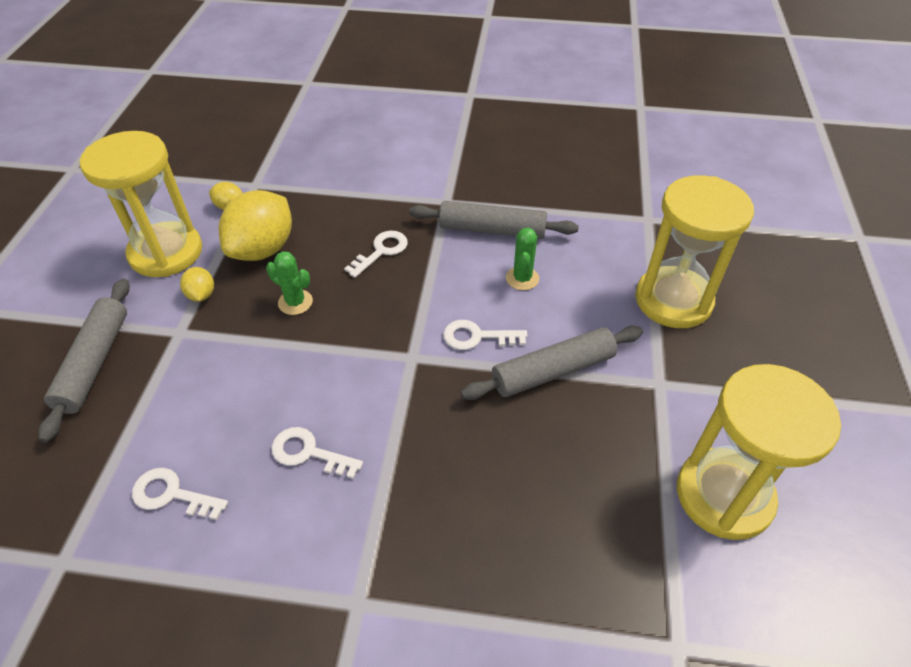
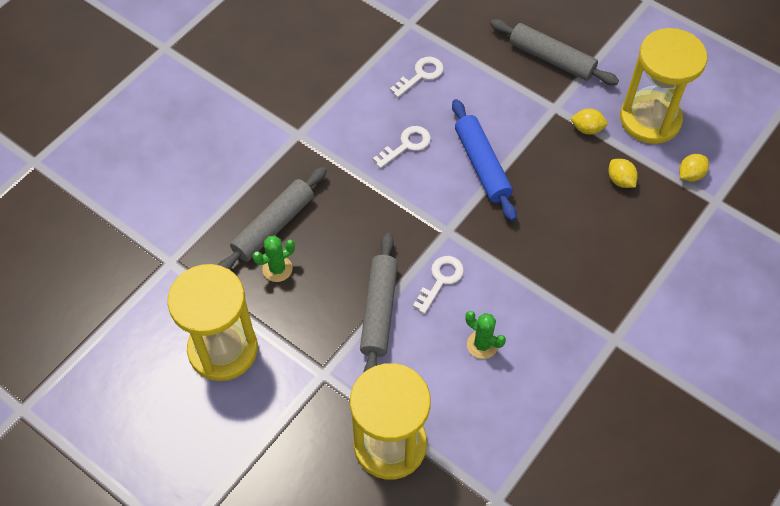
camera: 120 degrees right, 10 degrees up
yellow lemon [219,190,292,261] -> yellow lemon [609,159,638,188], size x0.47
green cactus [266,251,313,315] -> green cactus moved to [253,235,295,282]
white key [344,231,408,278] -> none
grey rolling pin [409,201,579,239] -> grey rolling pin moved to [218,167,327,270]
none -> blue rolling pin [452,99,517,221]

